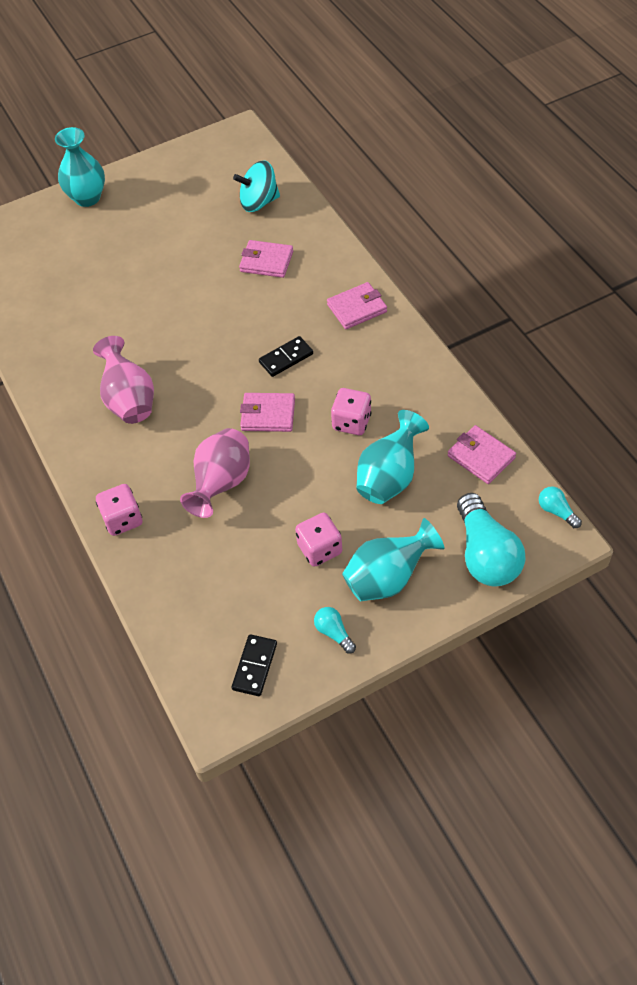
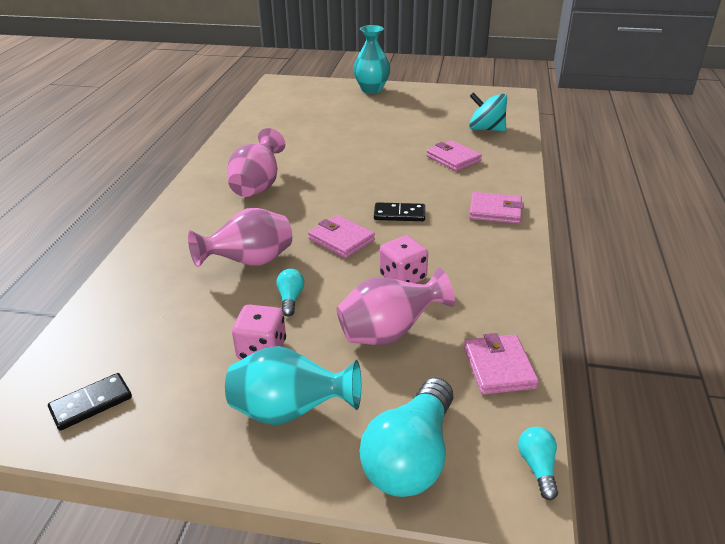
camera: 35 degrees right, 20 degrees down
pink dice [96,484,142,536] -> none
turquoise light bulb [314,607,356,653] -> turquoise light bulb moved to [276,269,304,316]
turquoise vase [356,410,429,504] -> pink vase [337,268,455,345]

